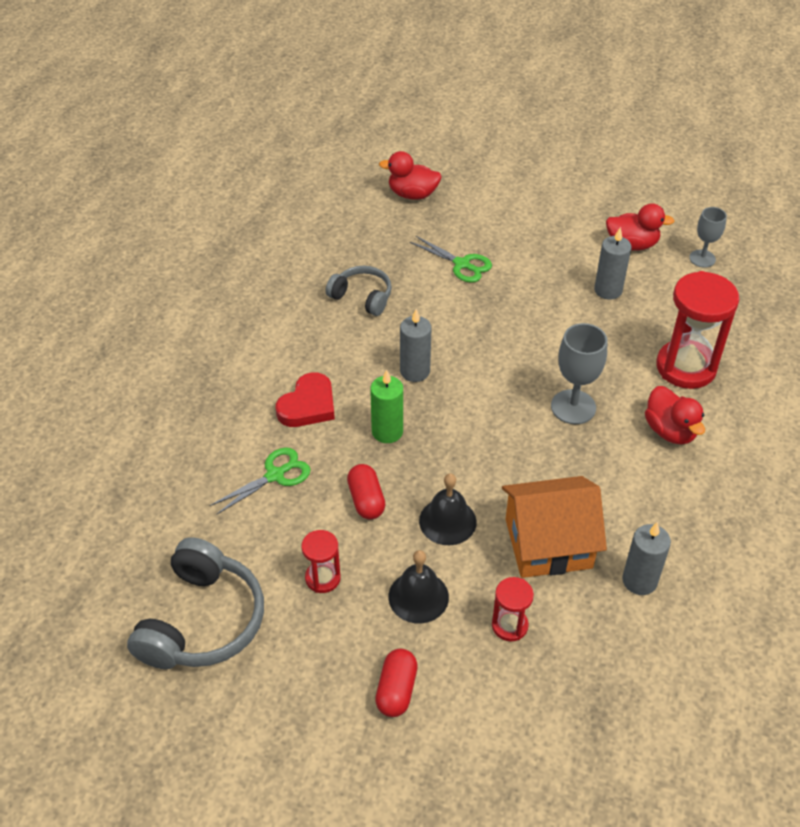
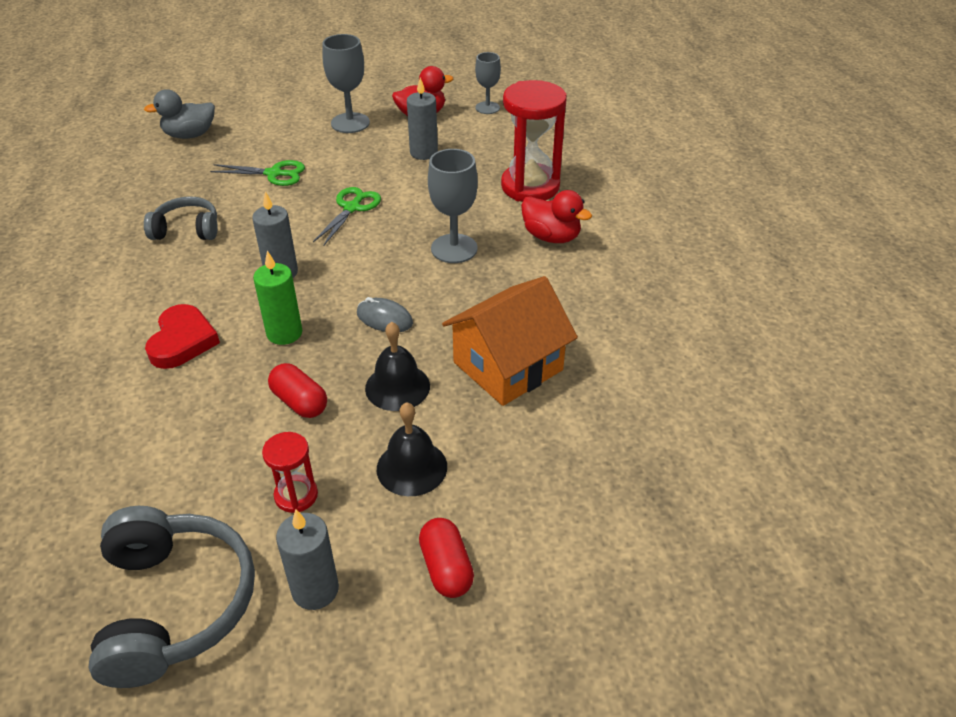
camera: 30 degrees left, 5 degrees down
green scissors [209,447,311,515] -> green scissors moved to [313,187,381,246]
red duck [379,151,442,200] -> grey duck [144,89,215,139]
red hourglass [492,577,534,641] -> none
grey candle [622,522,671,595] -> grey candle moved to [276,509,339,610]
none -> grey goblet [322,34,370,133]
none -> grey mouse [357,297,413,332]

